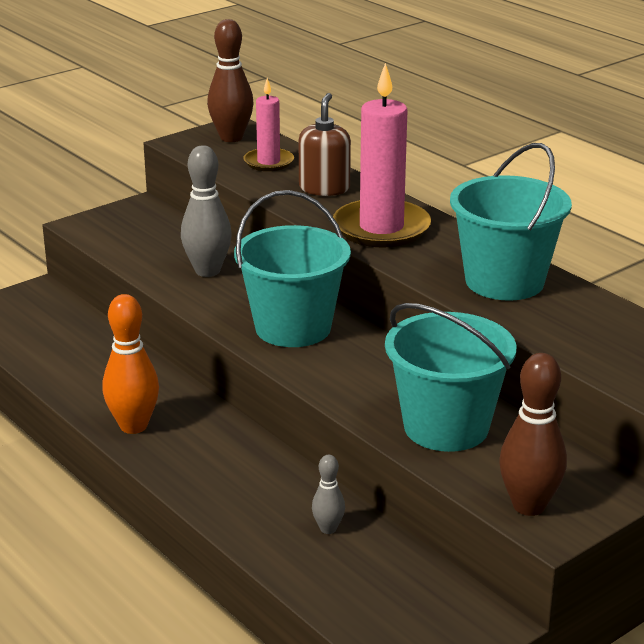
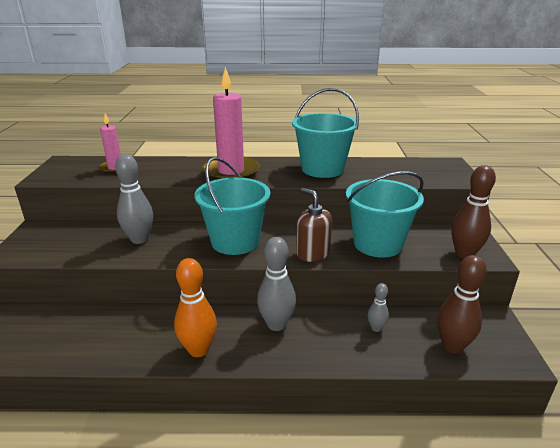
camera: 50 degrees left, 0 degrees up
brown bowling pin [207,19,254,142] -> brown bowling pin moved to [437,255,487,354]
brown soap dispenser [299,93,351,196] -> brown soap dispenser moved to [296,188,332,262]
none -> grey bowling pin [257,237,296,331]

